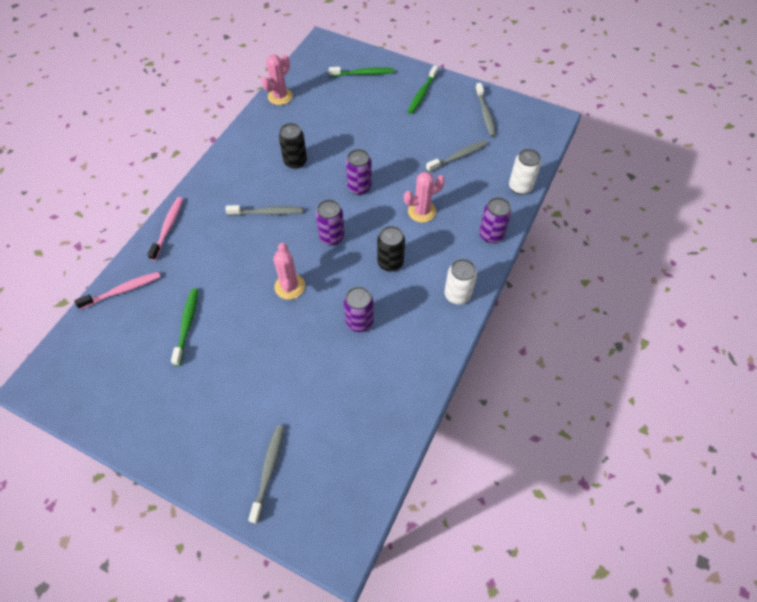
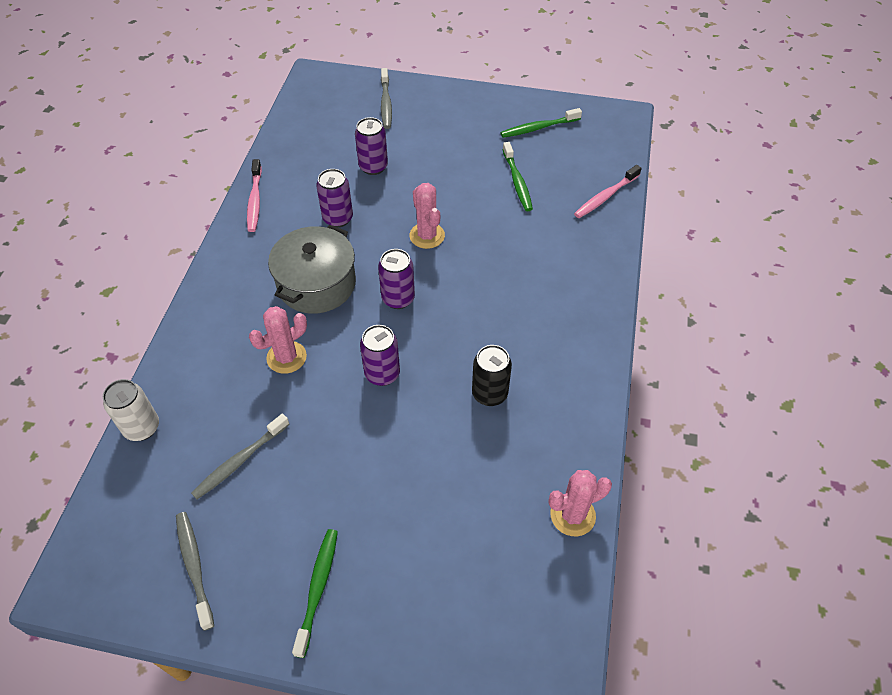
camera: 165 degrees right, 5 degrees down
pink toothbrush [147,197,183,261] -> pink toothbrush moved to [247,159,262,232]
grey toothbrush [225,205,304,216] -> none
pink cactus [262,54,293,105] -> pink cactus turned 45 degrees clockwise [548,470,612,536]
green toothbrush [329,67,394,77] -> green toothbrush moved to [500,108,582,138]
black can [377,226,405,272] -> grey pot [268,225,356,314]
white can [444,259,477,304] -> none
purple can [479,197,512,243] -> purple can moved to [355,117,388,175]

